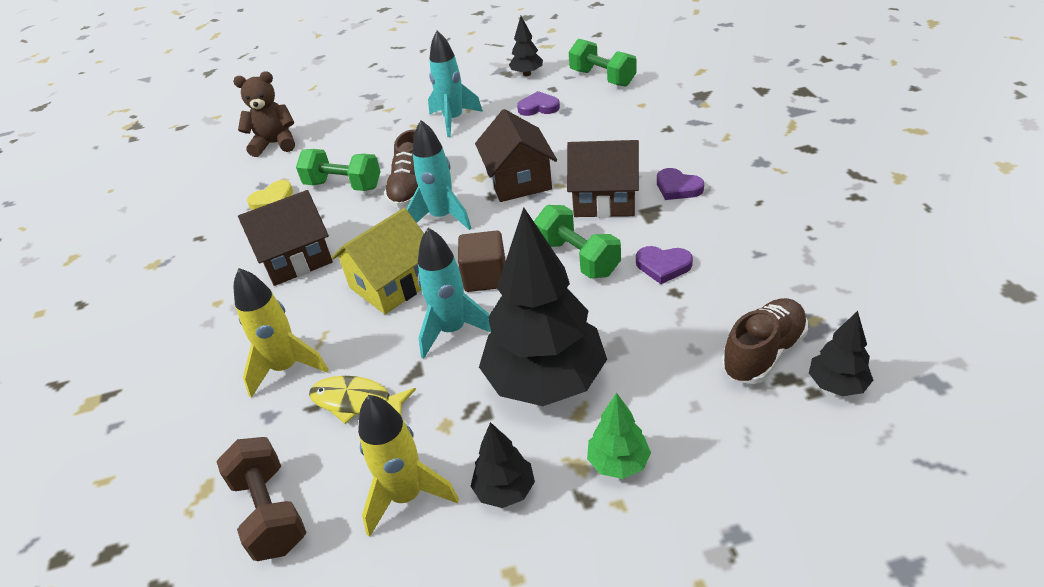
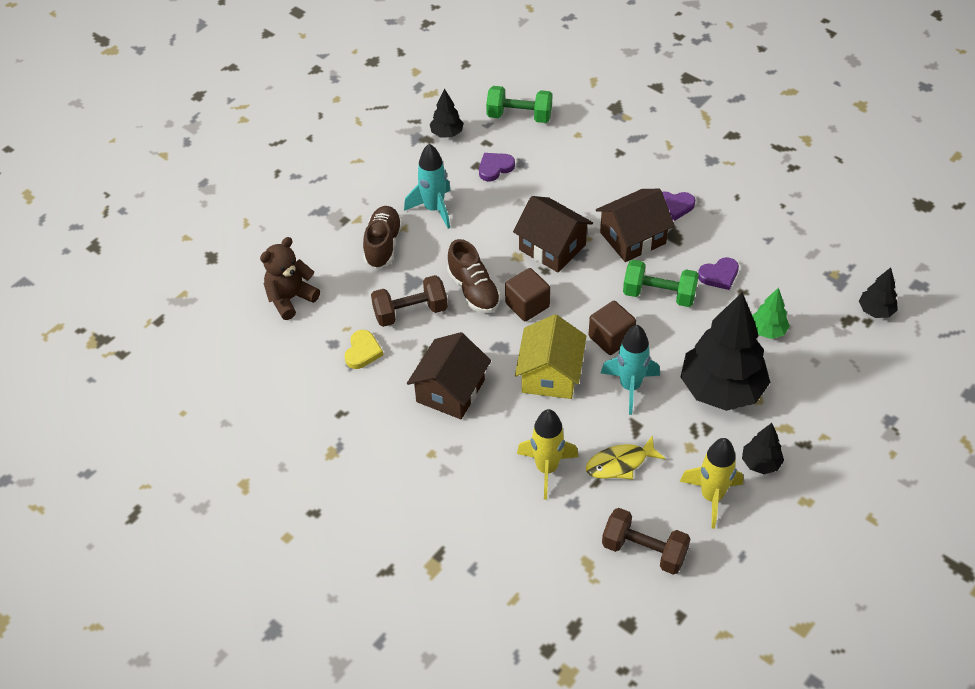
camera: 40 degrees left, 10 degrees up
green dumbbell [296,149,381,191] -> brown dumbbell [371,275,448,327]
turquoise rocket [407,120,471,230] -> brown cube [505,268,550,321]
green tree [587,393,651,479] -> green tree moved to [752,287,790,339]
brown shoe [721,298,808,384] -> brown shoe moved to [363,206,402,269]

